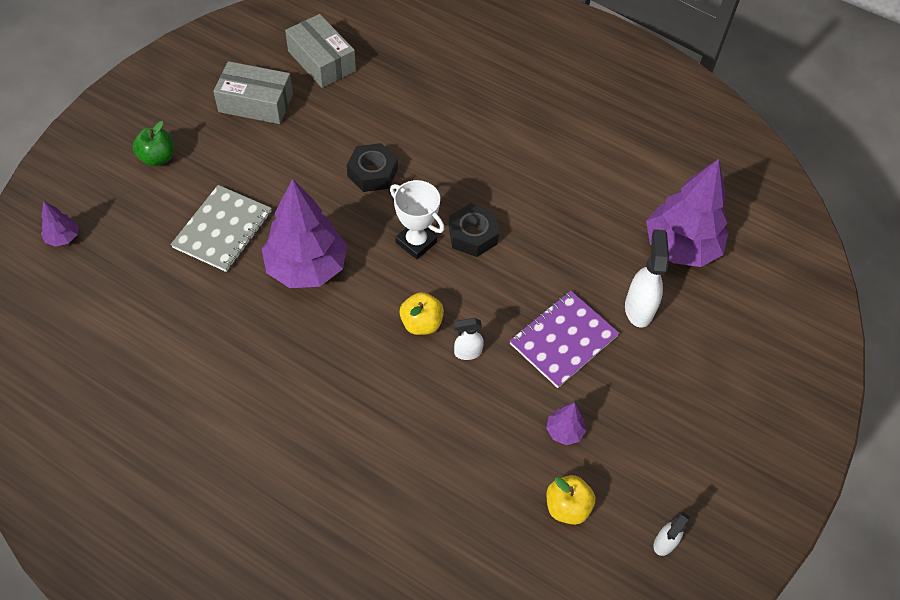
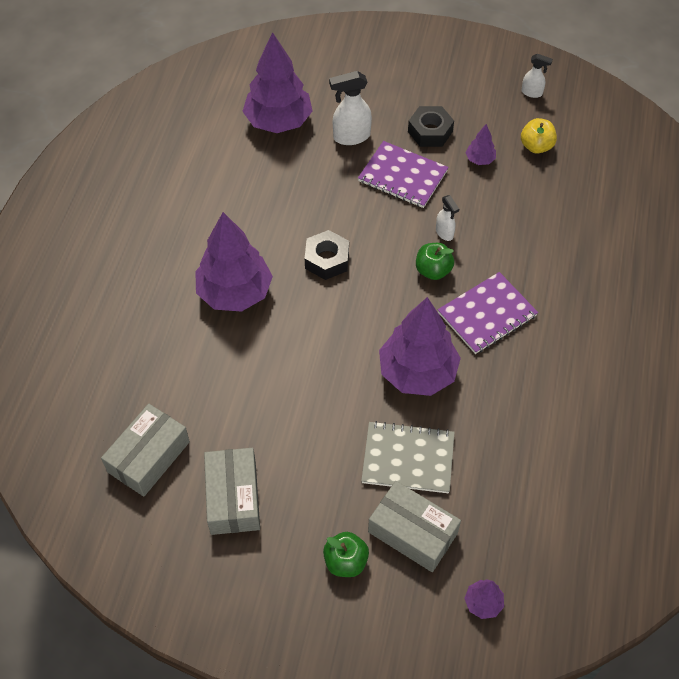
camera: 105 degrees left, 0 degrees up
black nut [347,143,398,192] -> black nut moved to [408,106,454,147]
white trophy [390,180,445,259] -> none
yellow apple [400,292,444,335] -> green apple [416,243,454,280]
none -> purple tree [195,212,273,312]
none -> grey box [368,481,461,572]
none -> purple notebook [438,272,538,354]

